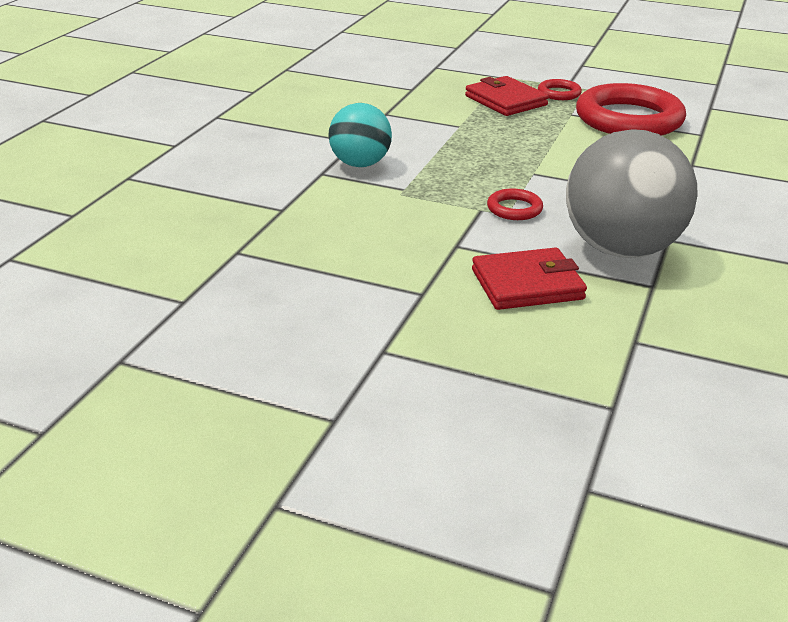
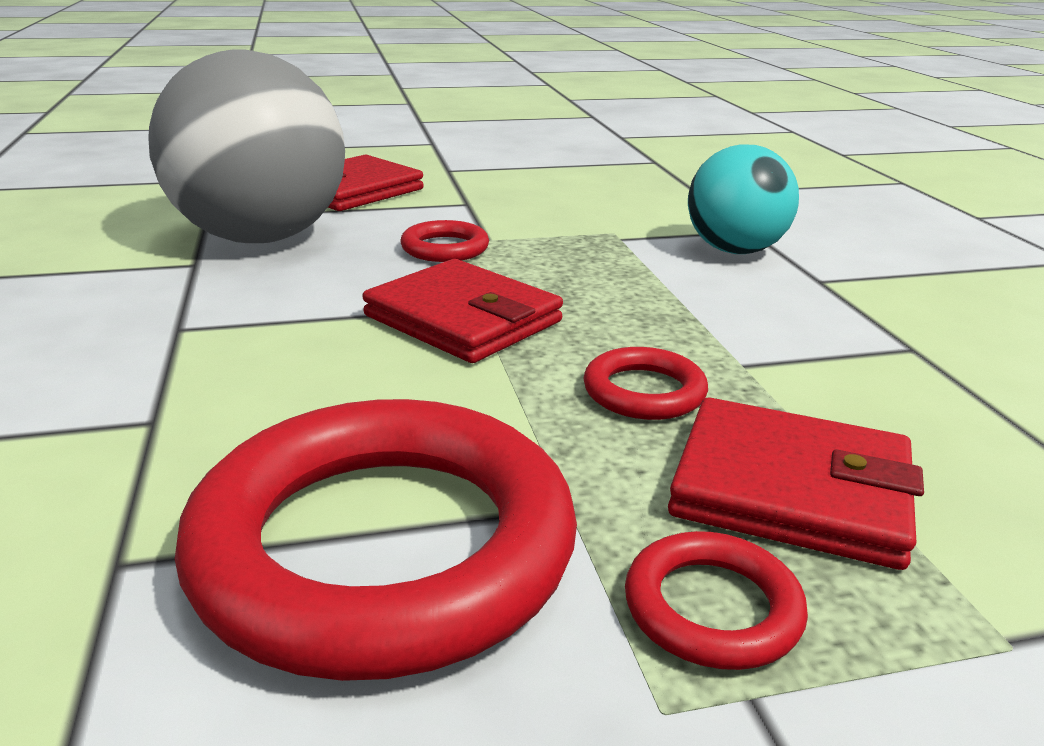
camera: 145 degrees right, 5 degrees down
none -> red wallet [362,259,563,363]
none -> red ring [583,347,708,420]

